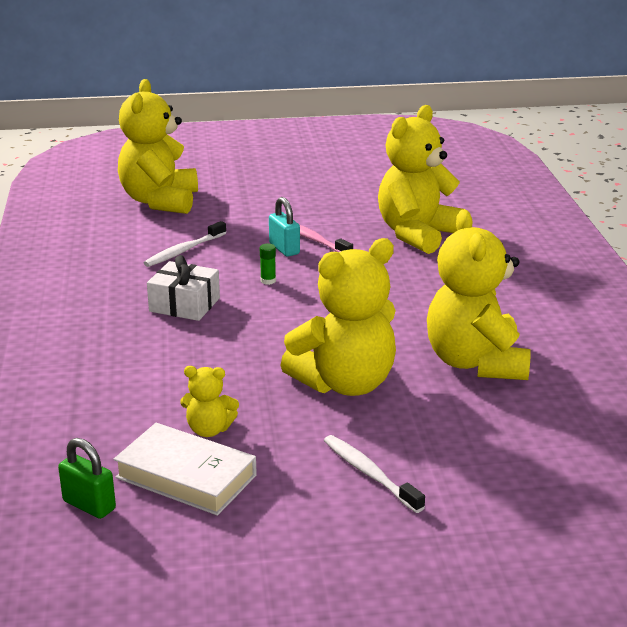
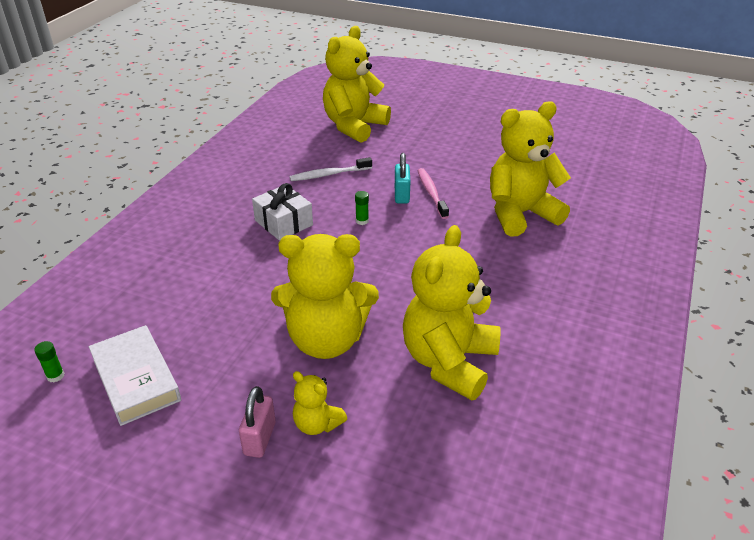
camera: 30 degrees right, 10 degrees up
green padlock [58,438,116,519] -> green glue stick [34,341,64,383]
yellow teddy bear [180,366,239,437] -> yellow teddy bear moved to [293,371,347,435]
white toothbrush [324,435,425,513] -> pink padlock [239,386,276,458]

